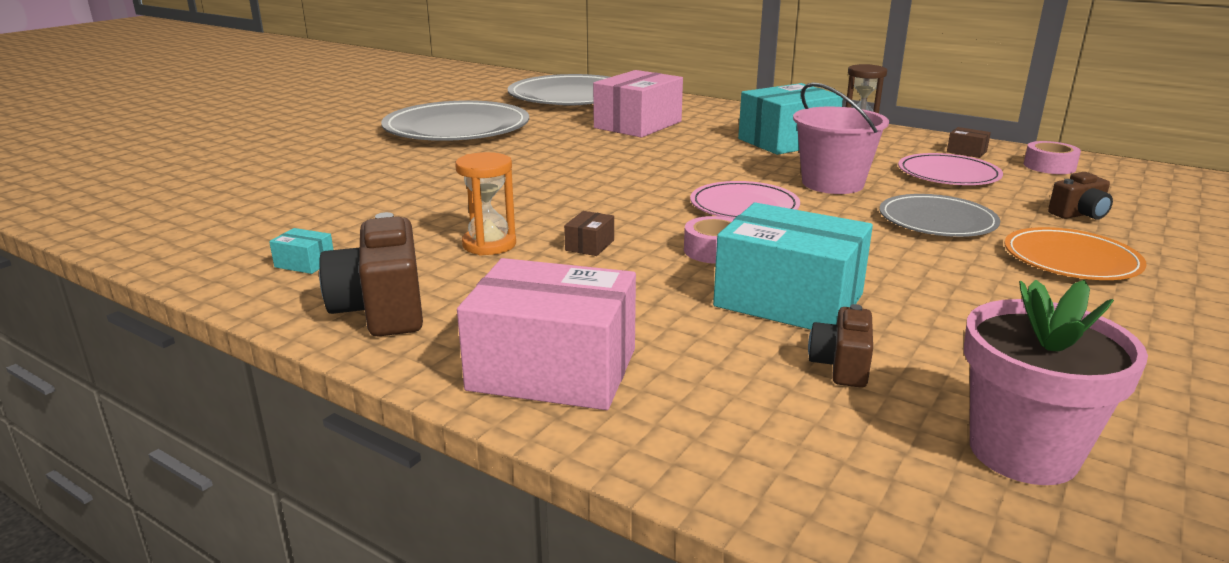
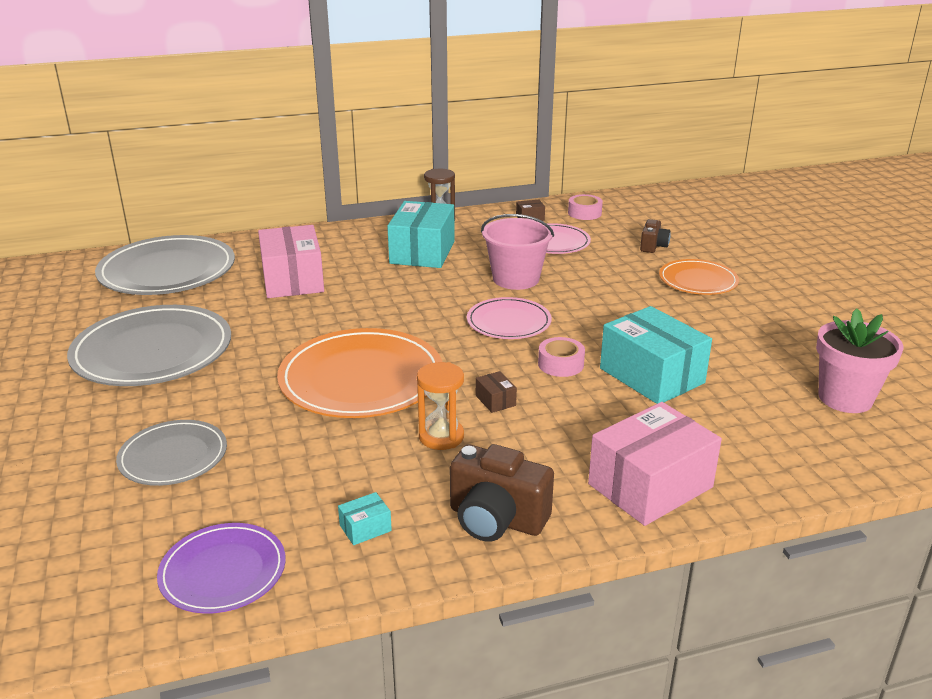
camera: 50 degrees left, 5 degrees up
turquoise box [713,202,873,330] -> turquoise box turned 75 degrees clockwise [600,306,712,404]
brown camera [808,304,873,388] -> none
grey plate [880,194,1000,237] -> grey plate moved to [116,420,227,486]
none -> purple plate [157,523,286,614]
none -> orange plate [277,328,442,418]

